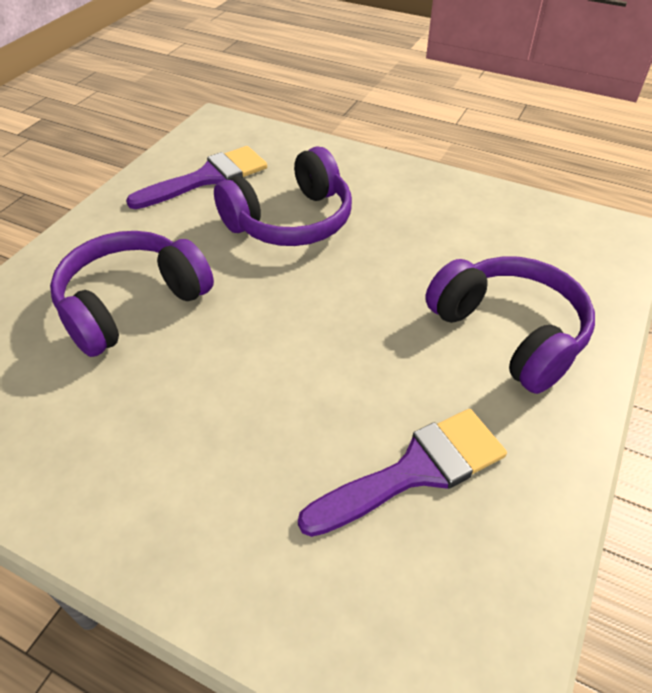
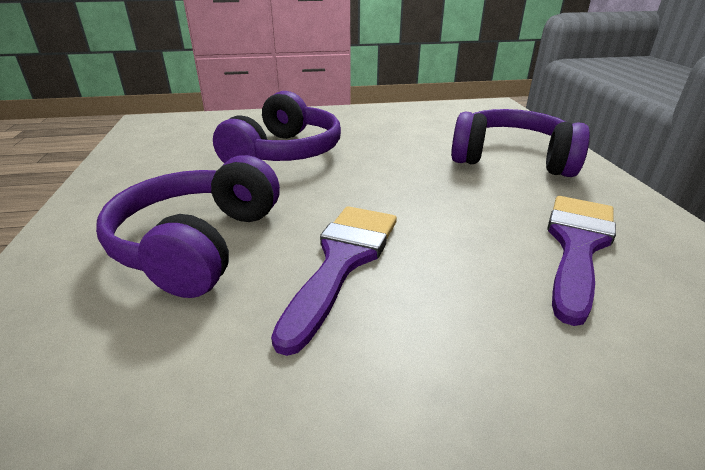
camera: 35 degrees left, 15 degrees down
purple brush [126,146,267,209] -> purple brush moved to [271,206,397,356]

